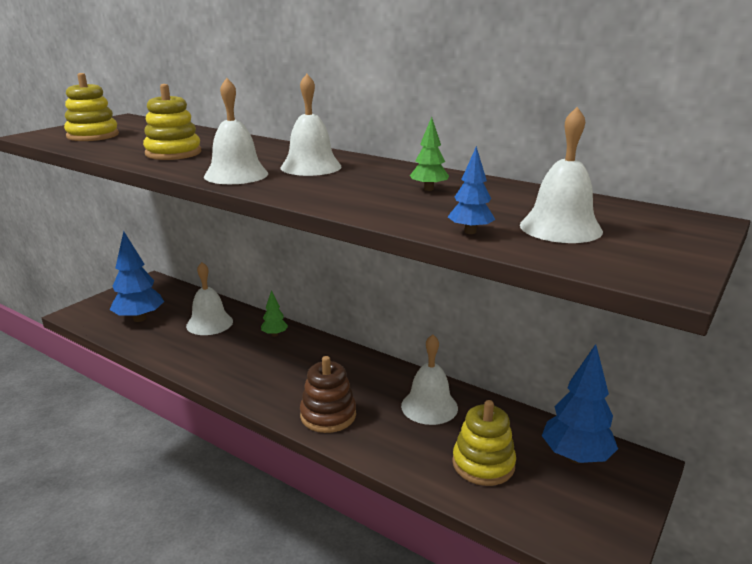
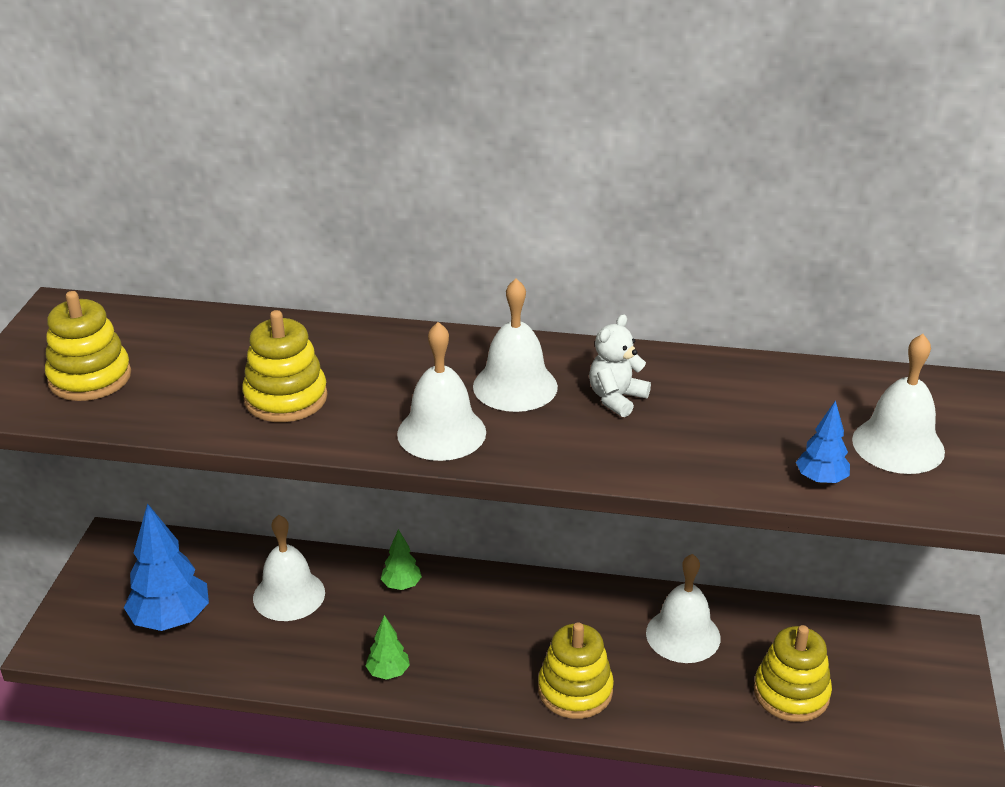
camera: 25 degrees left, 10 degrees up
brown stacking toy [300,356,356,433] -> yellow stacking toy [538,622,614,719]
green tree [410,117,449,191] -> green tree moved to [366,615,410,680]
blue tree [542,344,618,464] -> none
none -> white teddy bear [589,314,651,417]

